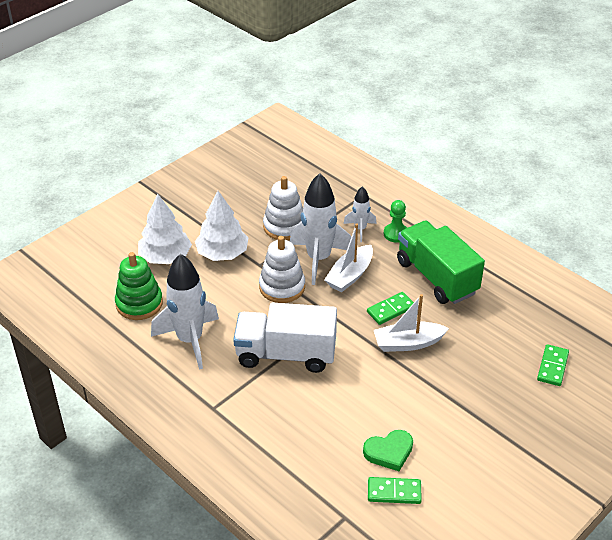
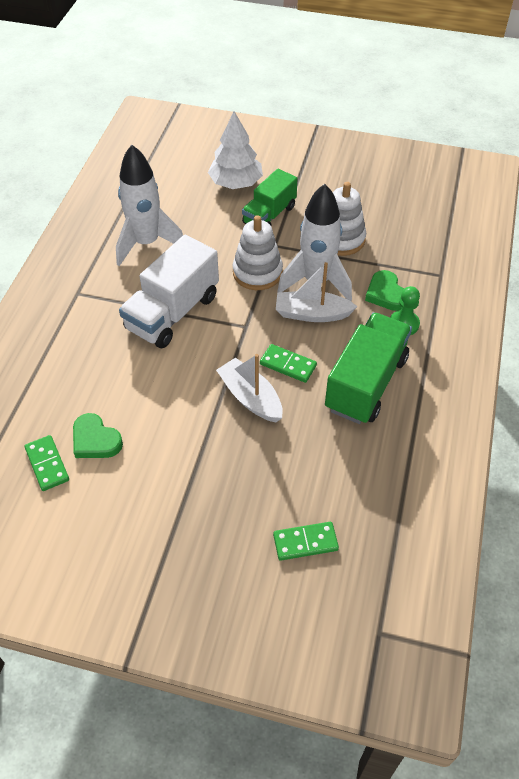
camera: 60 degrees right, 10 degrees up
green stacking toy [115,252,163,320] -> none
white tree [195,191,248,261] -> green truck [242,169,297,225]
white truck [233,302,337,373] -> white truck turned 120 degrees counterclockwise [119,235,219,348]
white rocket [343,186,377,242] -> green heart [365,270,404,311]

